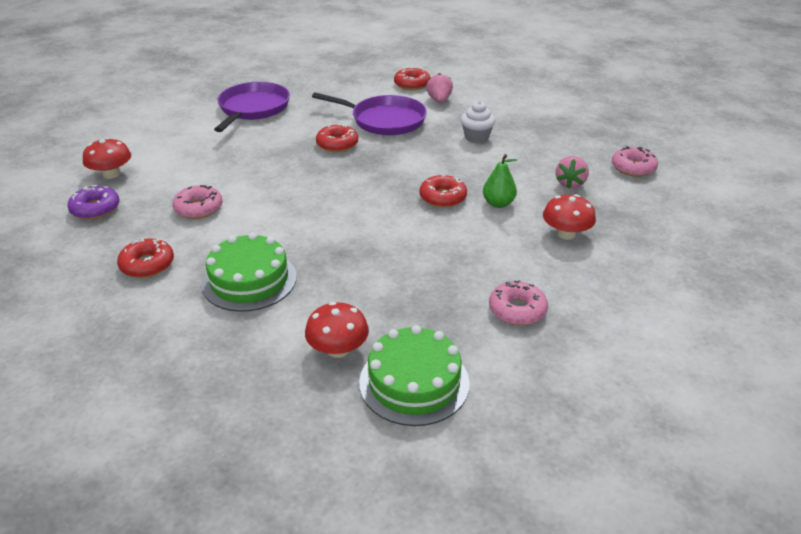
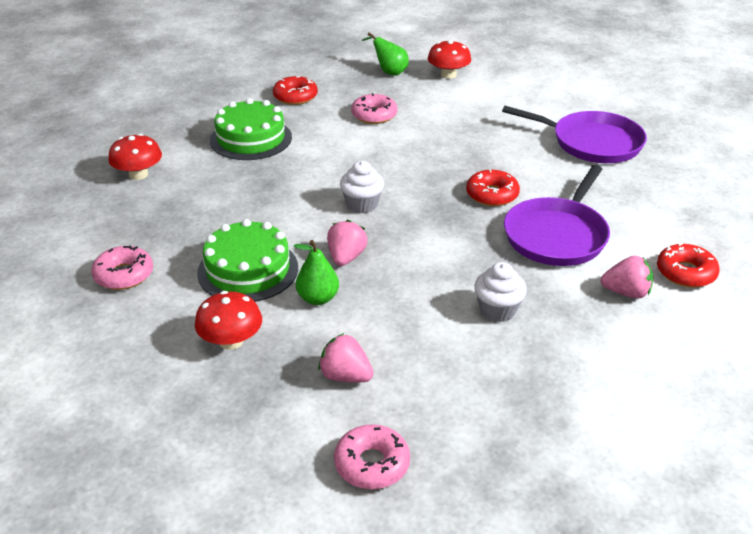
camera: 100 degrees right, 0 degrees up
purple donut [67,185,119,219] -> green pear [362,32,409,76]
green cake [359,325,470,426] -> green cake moved to [197,219,298,302]
red donut [420,175,467,208] -> pink strawberry [327,220,368,266]
none -> white cupcake [340,161,384,213]

